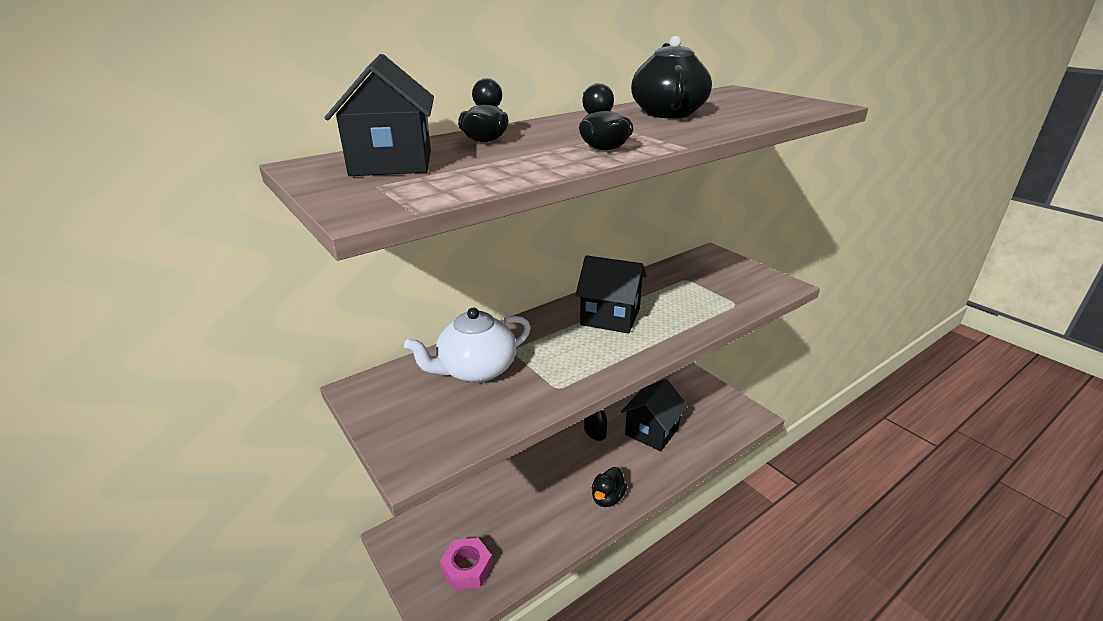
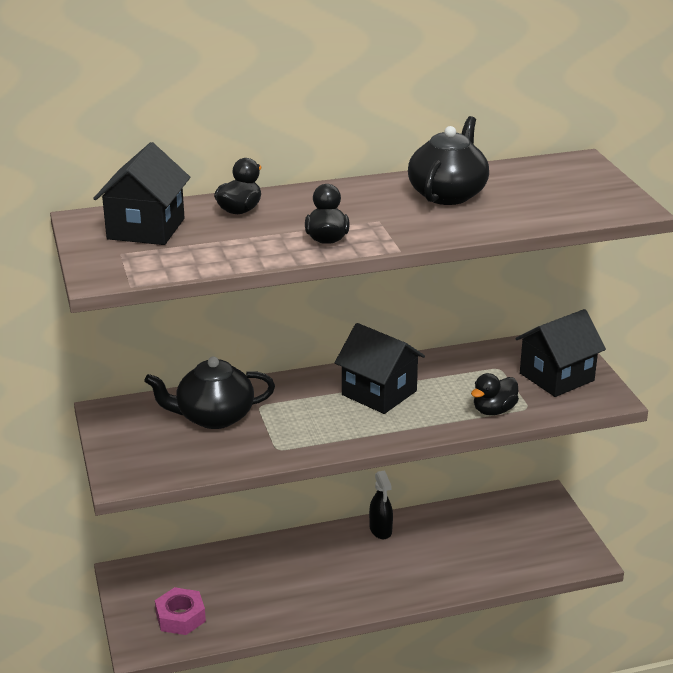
camera: 20 degrees right, 0 degrees up
white teapot [404,308,531,383] -> black teapot [144,356,275,429]
black duck [592,467,627,507] -> black duck moved to [471,373,519,415]
black house [621,379,688,451] -> black house moved to [515,309,606,397]

